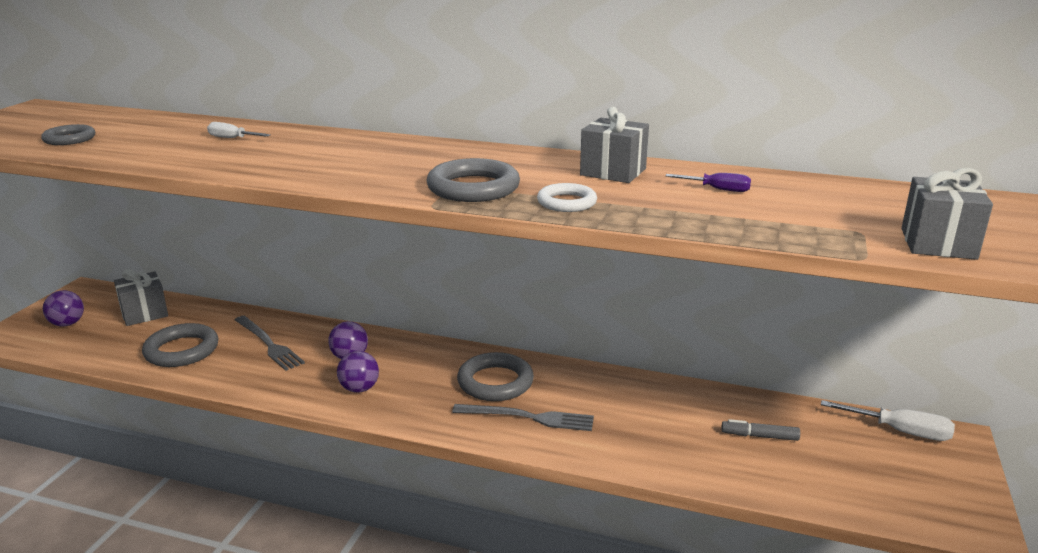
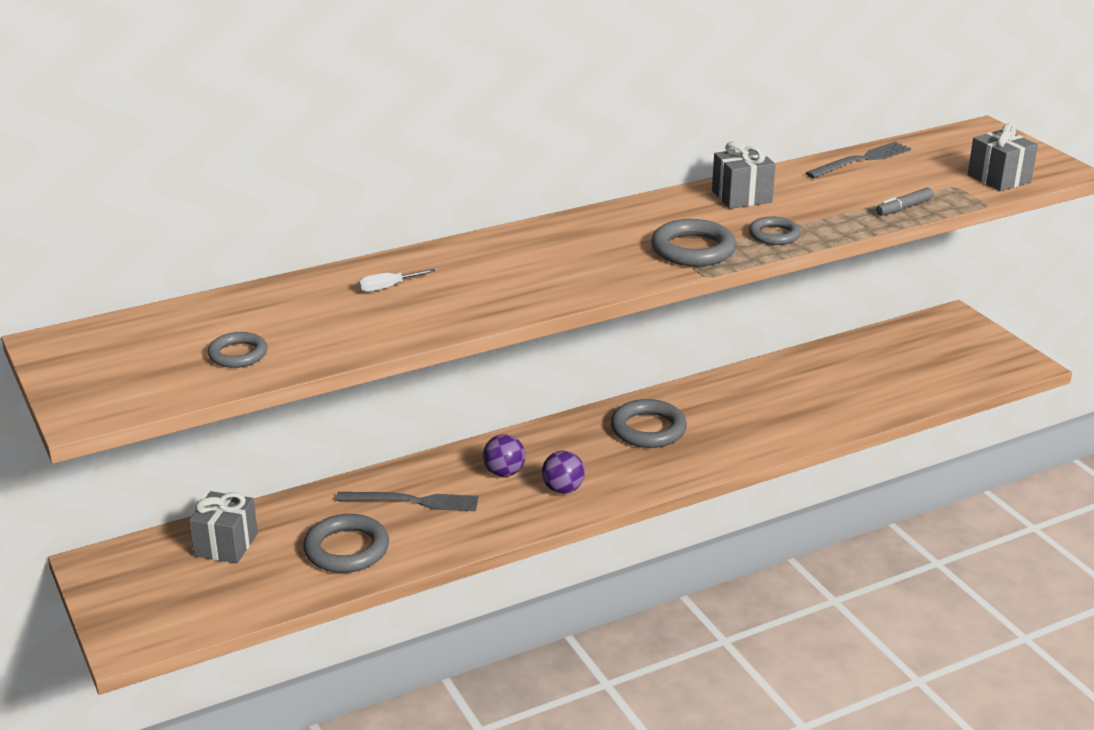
camera: 45 degrees left, 5 degrees up
purple ball [43,290,84,327] -> none
grey fork [452,404,594,431] -> grey fork moved to [806,142,911,178]
white ring [537,183,597,212] -> grey ring [749,216,801,245]
purple screwdriver [665,173,751,192] -> none
grey marker [721,419,800,441] -> grey marker moved to [876,187,933,216]
white screwdriver [821,400,955,441] -> none

